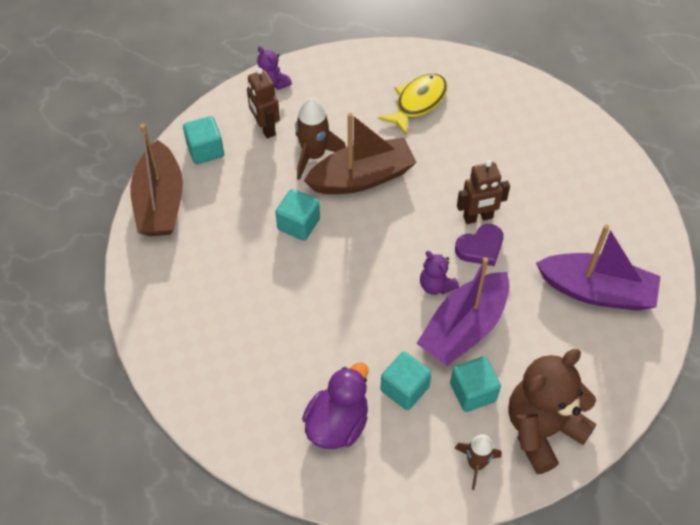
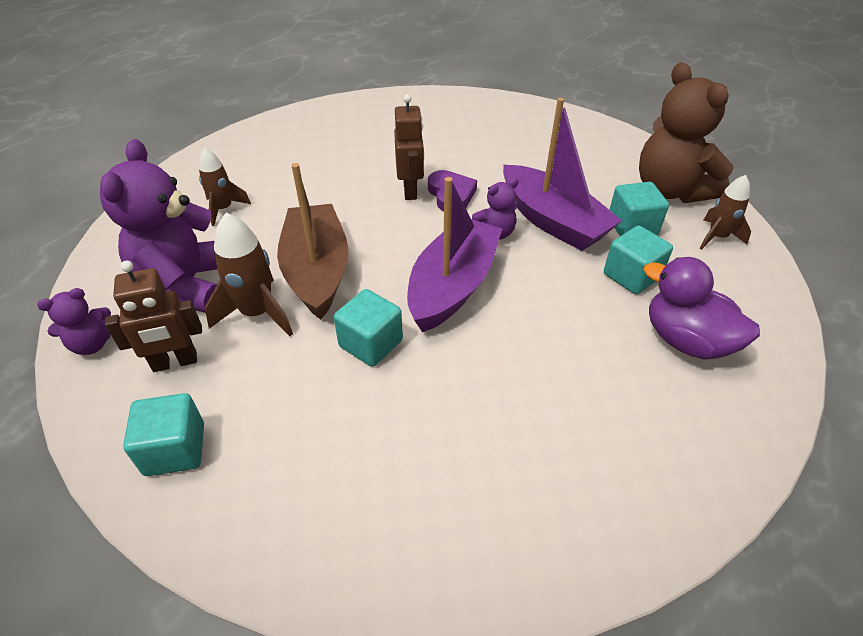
camera: 80 degrees left, 10 degrees down
brown boat [130,124,183,236] -> none
yellow fish [378,74,447,136] -> brown rocket [199,148,251,226]
purple boat [536,224,661,311] -> purple boat moved to [407,177,503,332]
none -> purple teddy bear [100,139,217,313]

